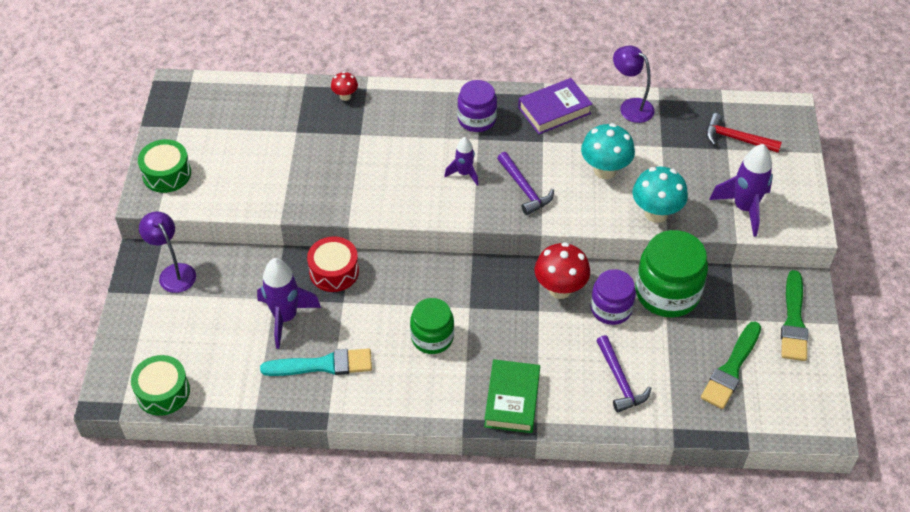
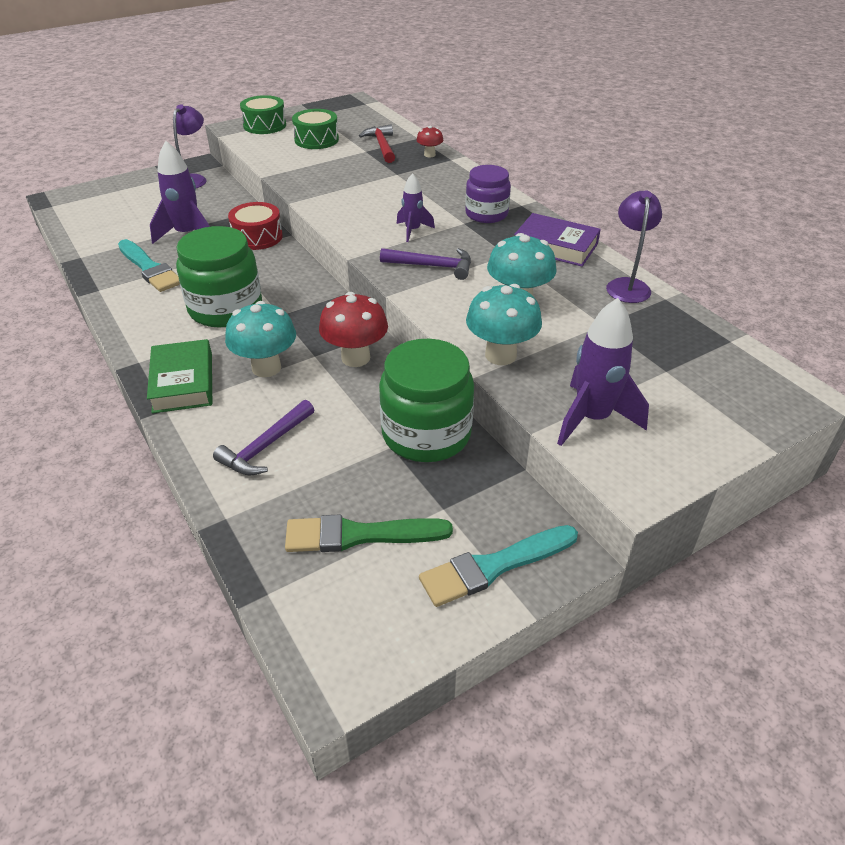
camera: 55 degrees right, 10 degrees down
green drum [131,355,190,416] -> green drum moved to [292,109,339,149]
green jar [410,298,454,354] -> green jar [176,226,262,327], size x1.57
green book [484,359,540,433] -> green book turned 75 degrees counterclockwise [147,339,212,413]
purple hammer [497,152,554,215] -> purple hammer turned 105 degrees counterclockwise [380,248,471,280]
purple jar [590,269,636,325] -> none
red hammer [706,113,782,153] -> red hammer moved to [359,125,395,163]
green brush [781,270,808,361] -> turquoise brush [419,525,578,607]
none -> turquoise mushroom [225,301,296,377]

